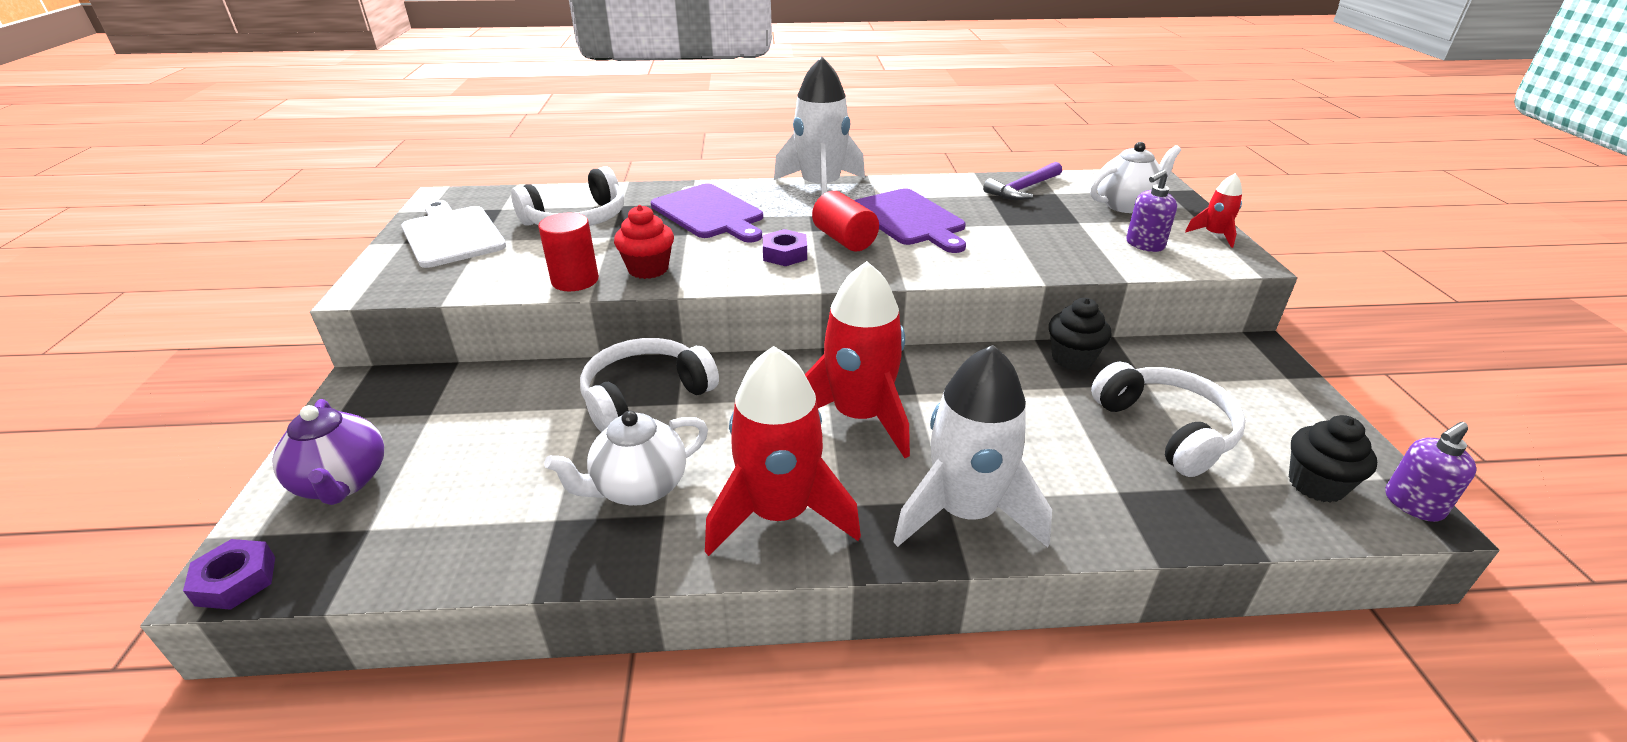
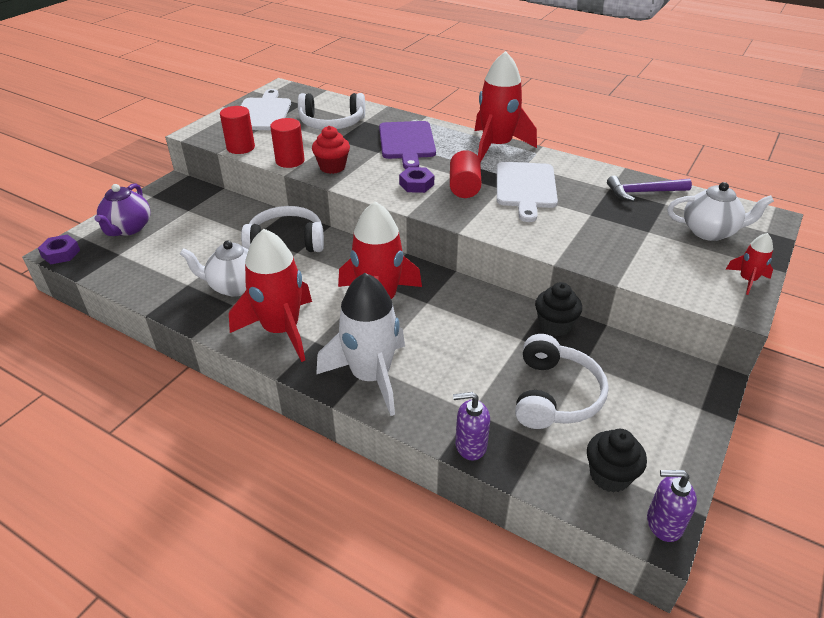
camera: 35 degrees right, 5 degrees up
white rocket [774,56,865,196] -> red rocket [475,51,537,163]
purple cutting board [854,188,966,253] -> white cutting board [497,162,558,222]
purple soap dispenser [1126,170,1177,252] -> purple soap dispenser moved to [453,392,490,460]
none -> red cylinder [220,106,255,154]

